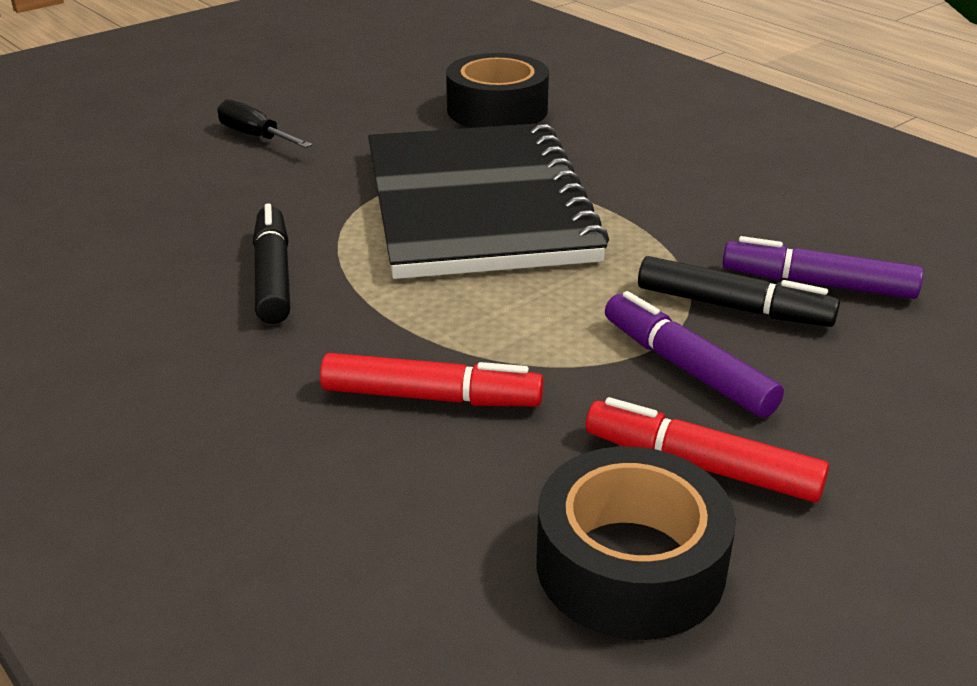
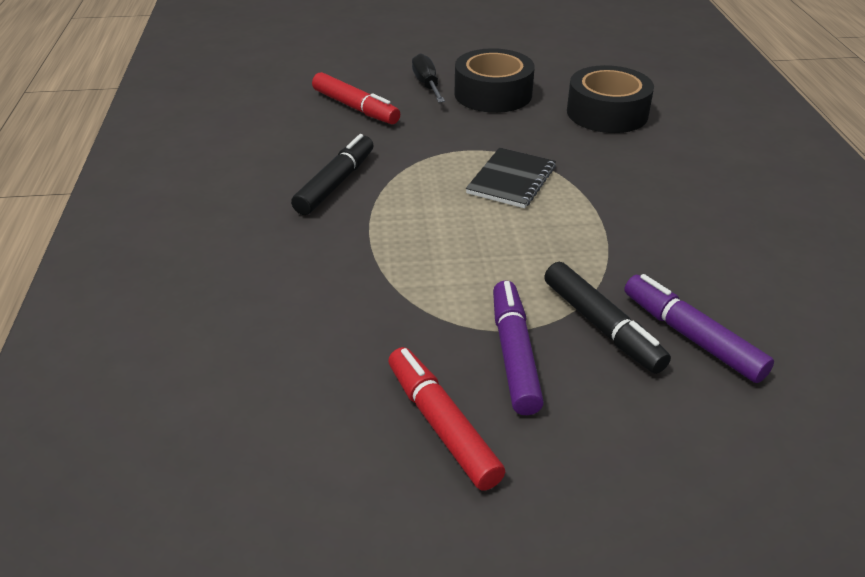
camera: 35 degrees right, 5 degrees up
red marker [320,353,543,406] -> red marker moved to [312,72,400,124]
black notebook [368,123,609,279] -> black notebook [466,147,556,208], size x0.41
black tape [537,446,736,640] -> black tape moved to [454,48,535,113]

